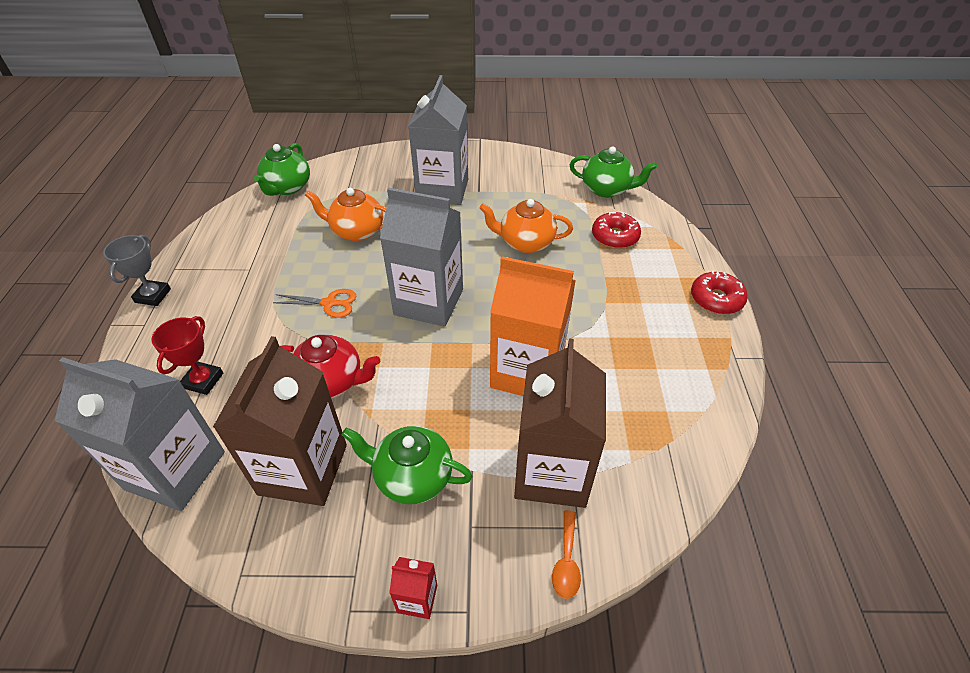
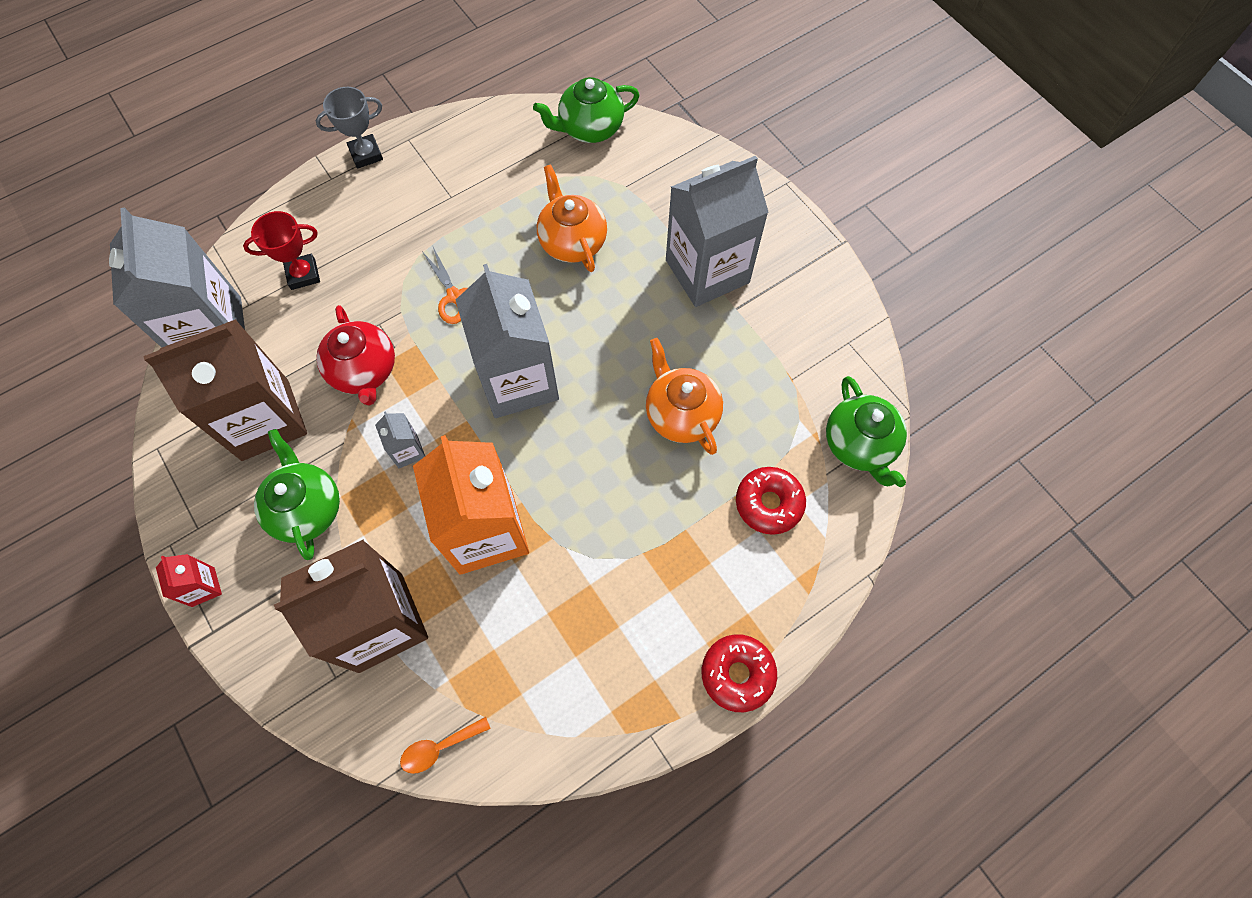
camera: 55 degrees right, 20 degrees up
orange spoon [552,510,581,599] -> orange spoon moved to [400,717,491,774]
none -> grey carton [375,412,425,468]

